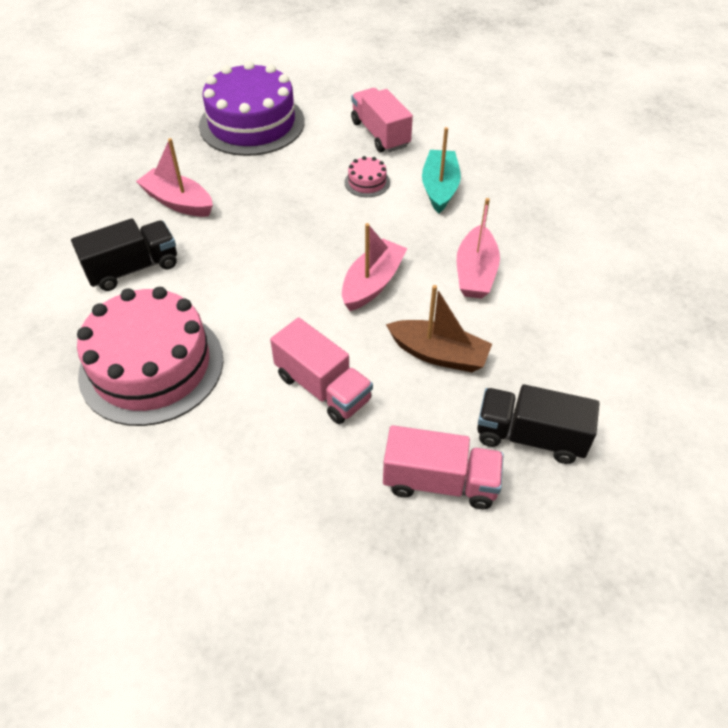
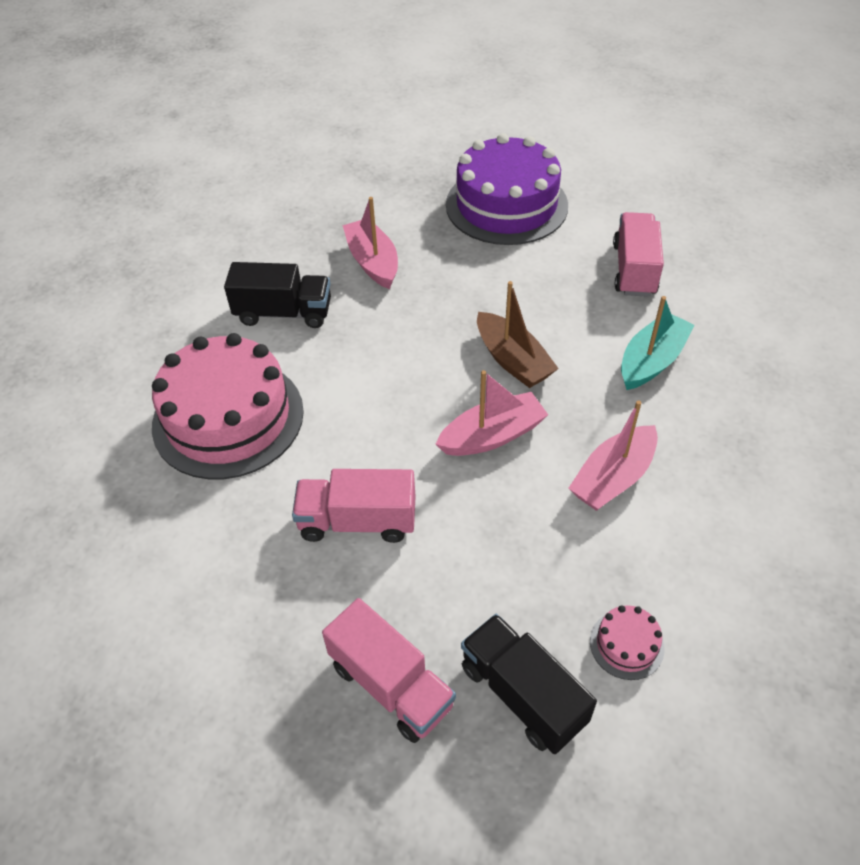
camera: 35 degrees right, 0 degrees up
pink truck [270,318,373,424] -> pink truck turned 105 degrees clockwise [292,469,416,543]
pink cake [344,156,390,197] -> pink cake moved to [590,605,665,680]
brown boat [386,285,492,372] -> brown boat moved to [477,281,559,388]

